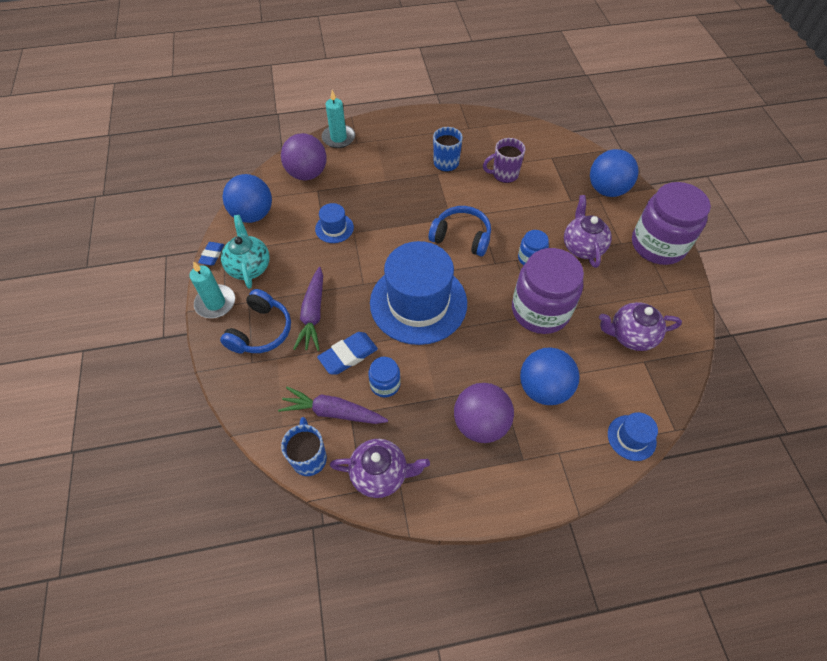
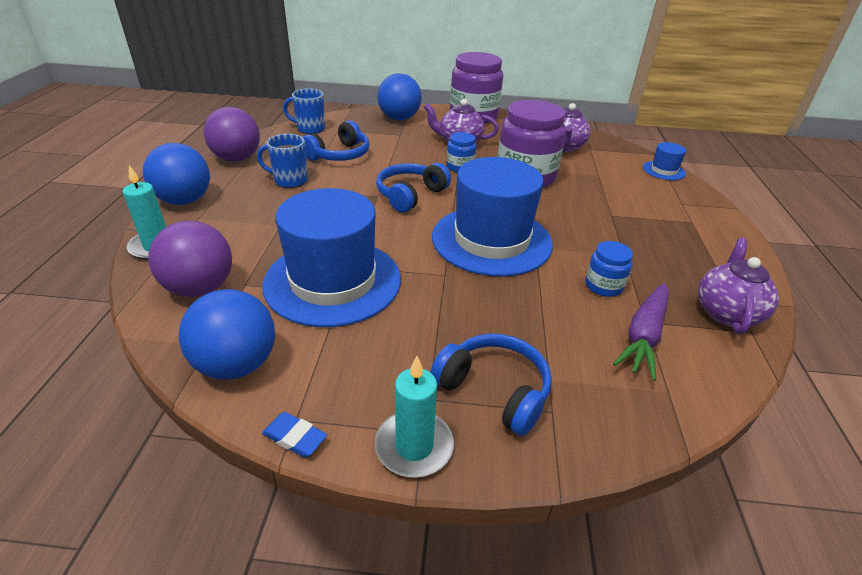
camera: 75 degrees left, 20 degrees down
turquoise teapot [221,215,270,289] -> none
blue mug [281,417,327,476] -> blue mug moved to [283,89,325,134]
purple carrot [293,267,323,351] -> none
blue hat [315,203,354,243] -> blue hat [263,188,401,327], size x2.32
blue eraser [317,332,378,375] -> none
purple ball [454,383,514,443] -> purple ball moved to [204,107,260,162]
purple mug [483,138,525,183] -> blue headphones [303,120,370,161]
blue ball [520,347,580,405] -> blue ball moved to [143,143,210,205]

